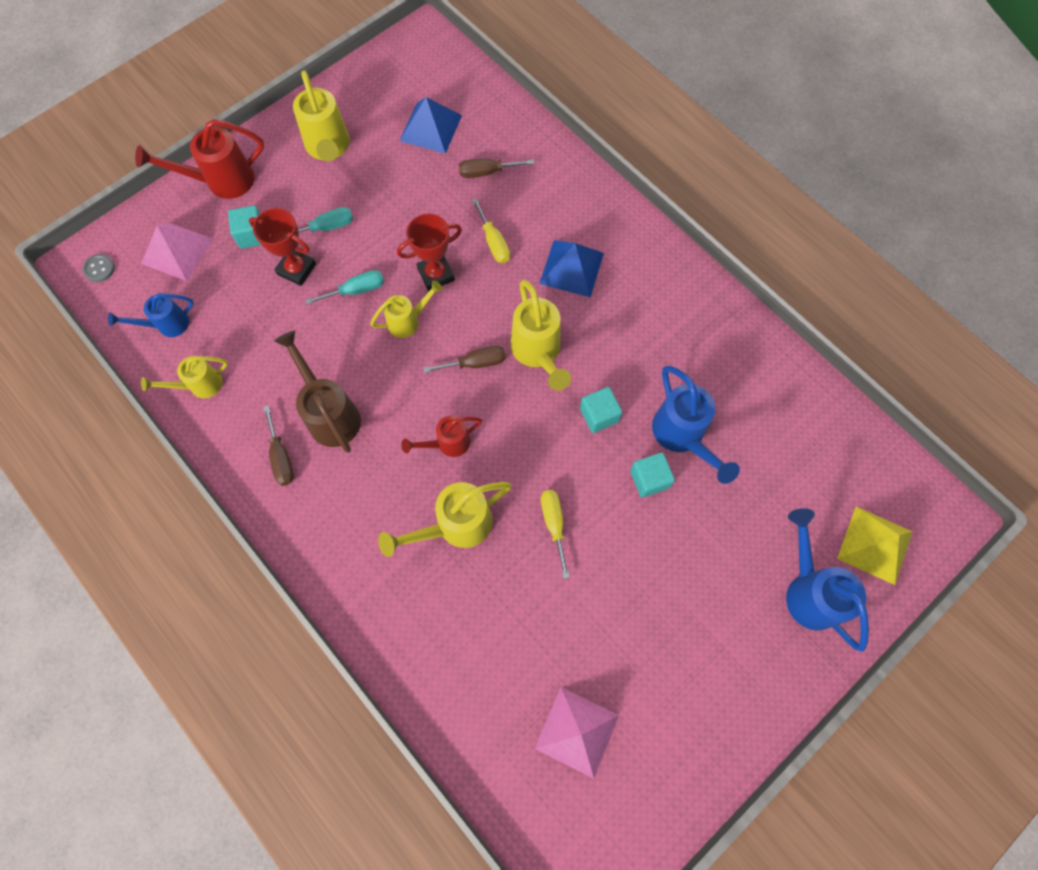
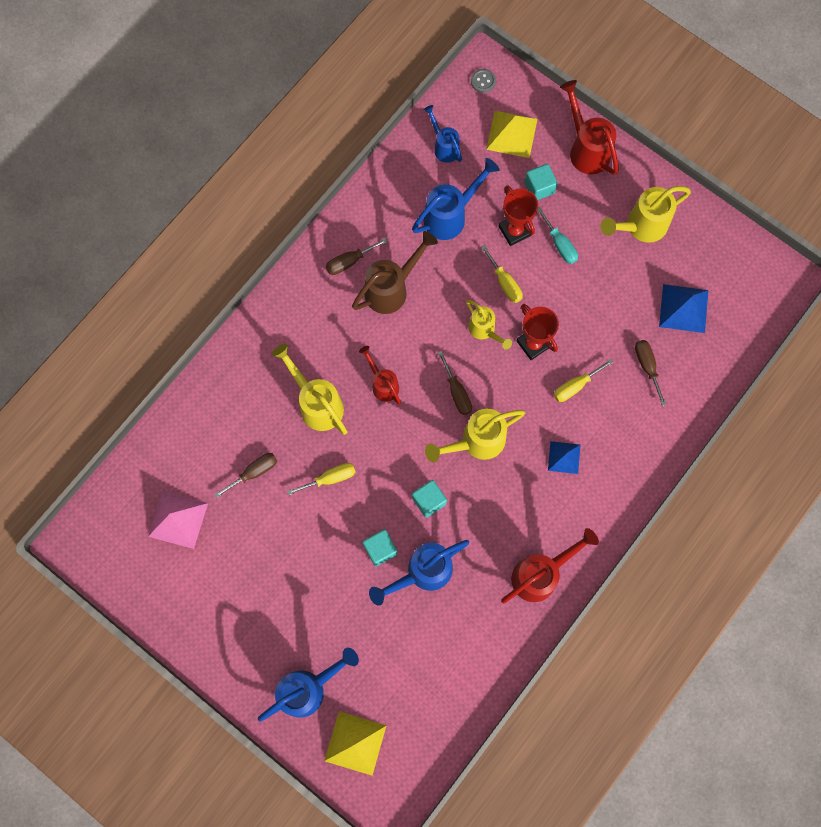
camera: 80 degrees right, 5 degrees up
pink pyramid [141,222,213,281] -> yellow pyramid [486,111,538,158]
yellow watering can [141,356,228,398] -> none
red trophy [249,208,316,286] -> red trophy turned 45 degrees counterclockwise [498,185,538,246]
turquoise screwdriver [305,270,384,305] -> yellow screwdriver [481,245,523,303]
blue pyramid [539,240,604,297] -> blue pyramid [548,441,580,474], size x0.64
none -> brown screwdriver [214,453,277,498]
none -> blue watering can [412,158,499,240]
none -> red watering can [501,528,599,603]

